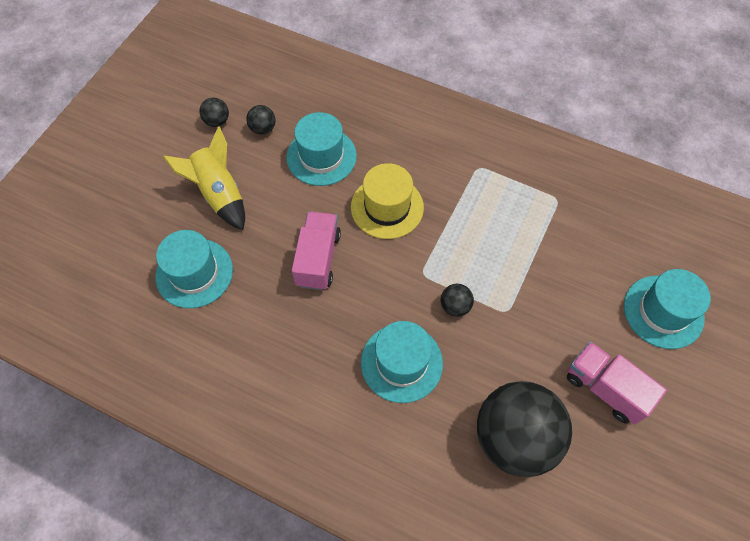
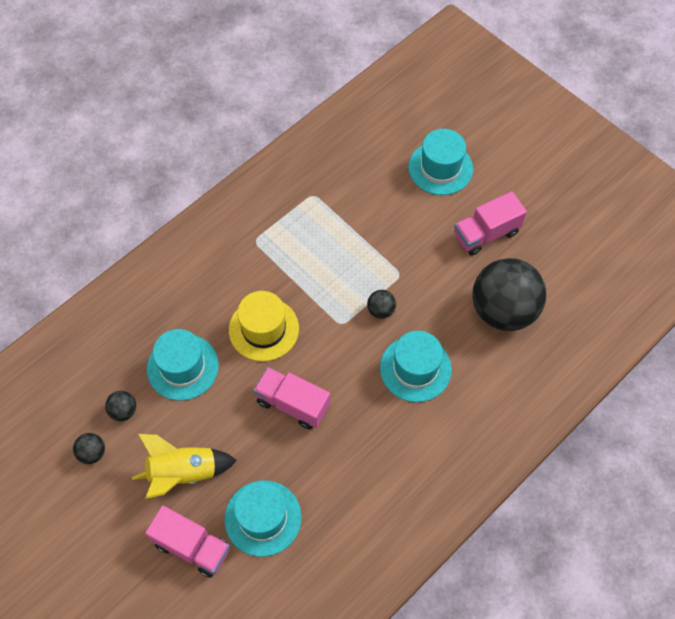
camera: 70 degrees left, 0 degrees up
none -> pink truck [145,506,230,578]

